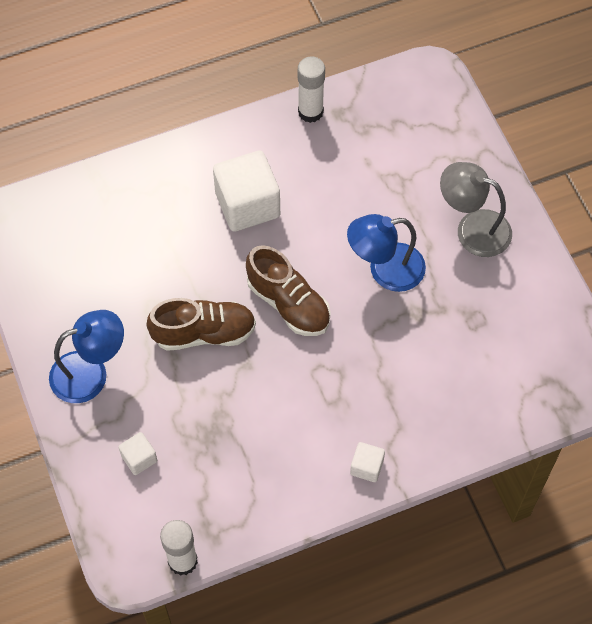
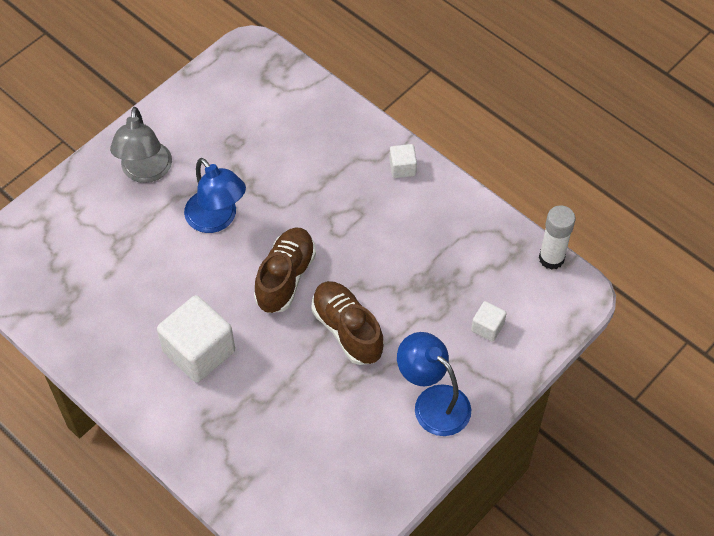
camera: 115 degrees left, 5 degrees down
white glue stick [298,56,325,123] -> none

